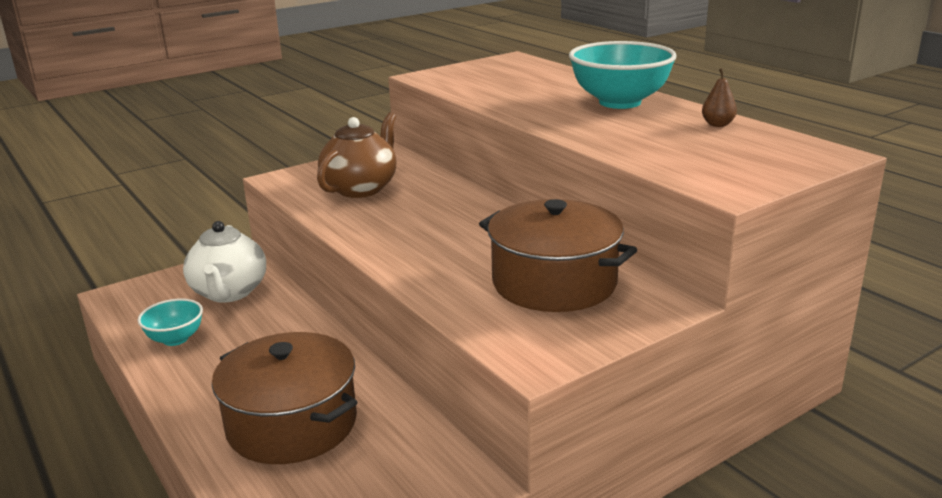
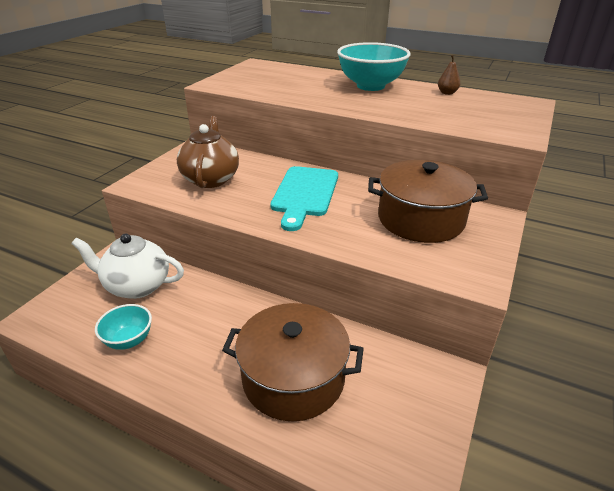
camera: 30 degrees left, 10 degrees up
white teapot [183,221,266,303] -> white teapot turned 135 degrees clockwise [71,233,184,299]
none -> turquoise cutting board [270,166,338,231]

